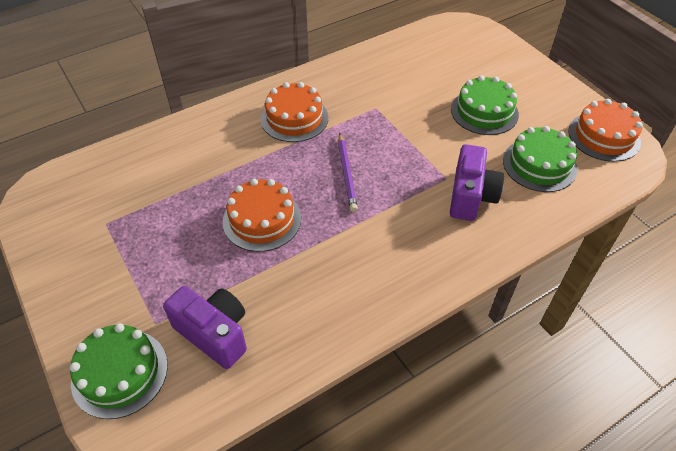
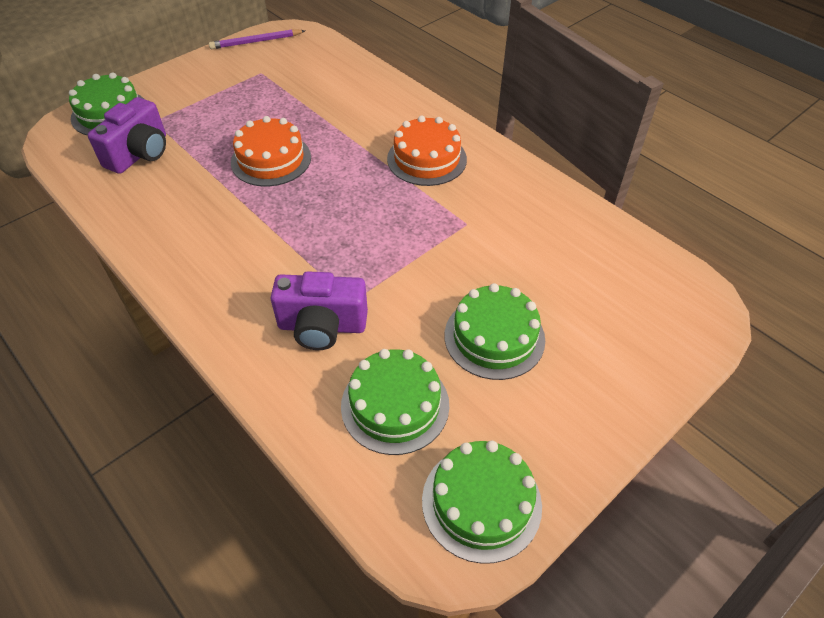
camera: 80 degrees right, 0 degrees up
purple pencil [338,133,358,212] -> purple pencil moved to [209,29,305,49]
orange cake [568,99,643,162] -> green cake [422,441,542,564]

